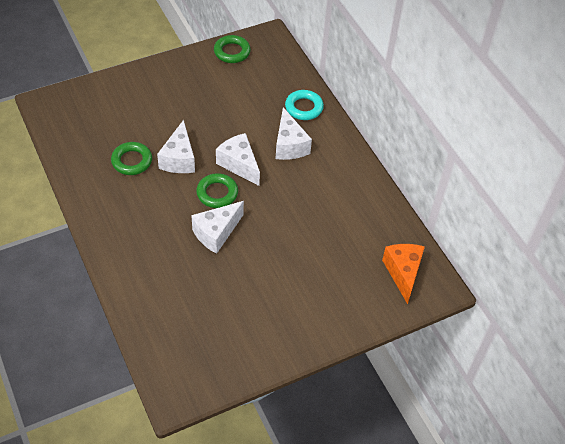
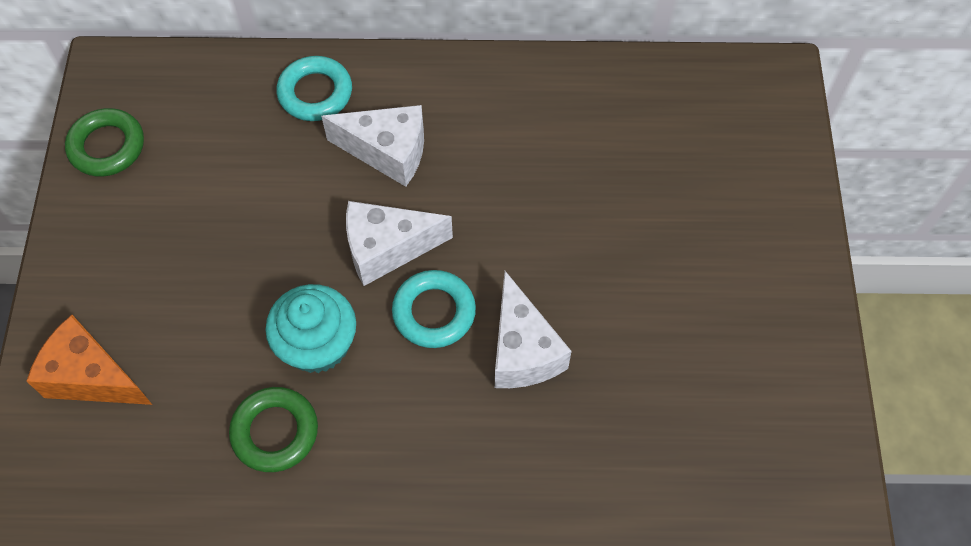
camera: 60 degrees left, 10 degrees up
white cheese [157,120,195,173] -> turquoise cupcake [266,284,356,373]
green ring [196,173,238,208] -> turquoise ring [392,270,476,348]
orange cheese [382,244,425,304] -> orange cheese moved to [26,315,152,405]

